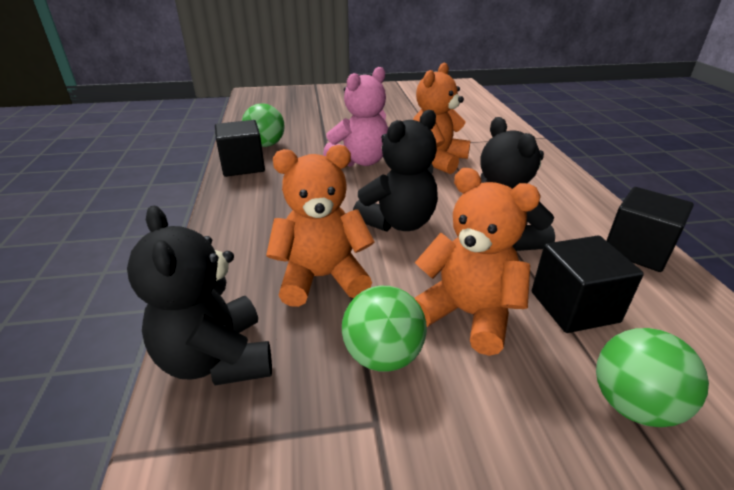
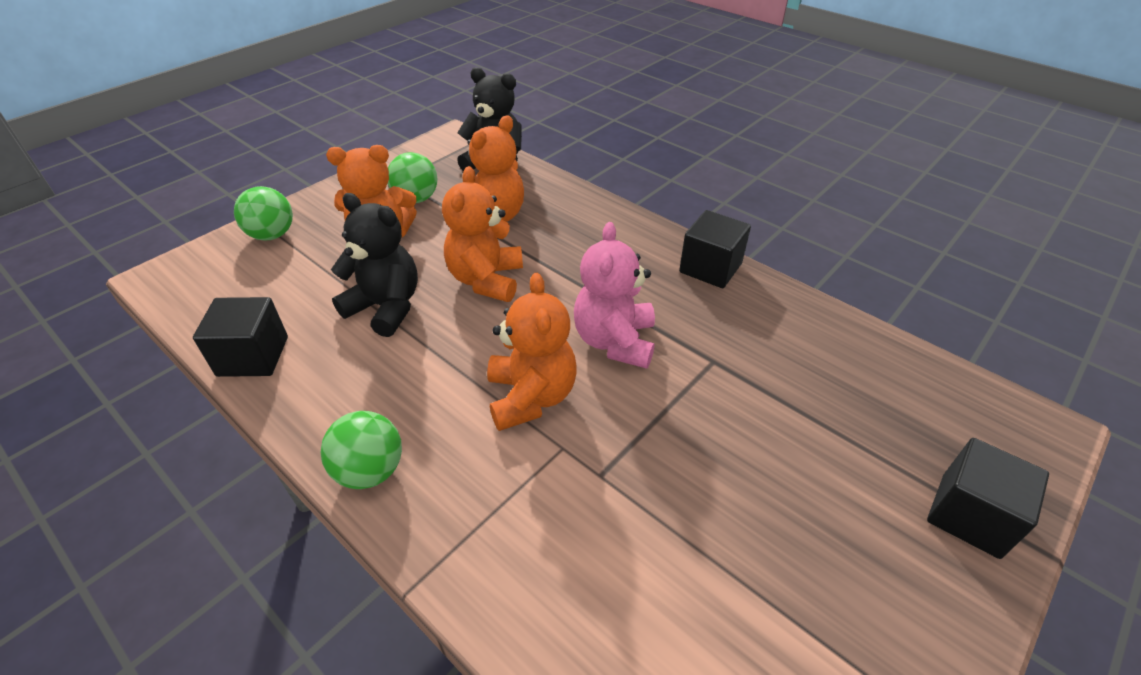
camera: 140 degrees right, 10 degrees up
green ball [242,103,285,147] -> green ball moved to [321,411,402,489]
black teddy bear [353,110,438,232] -> orange teddy bear [442,166,523,302]
black cube [532,236,644,333] -> black cube moved to [927,438,1049,559]

